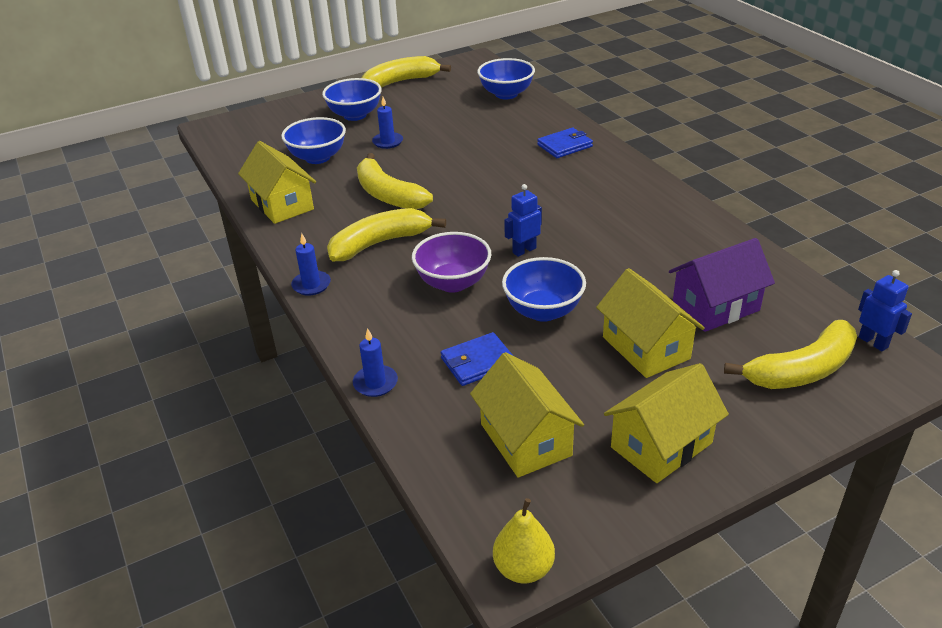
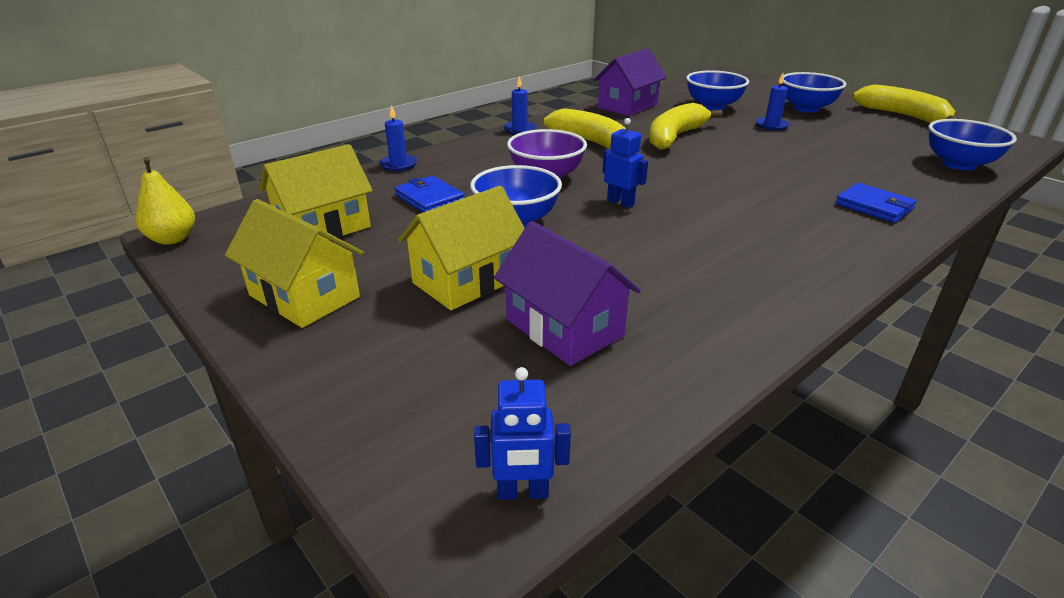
camera: 75 degrees right, 5 degrees down
yellow house [238,141,316,224] -> purple house [593,48,667,116]
yellow banana [724,320,857,389] -> none
blue robot [858,270,912,351] -> blue robot turned 45 degrees clockwise [474,367,571,500]

